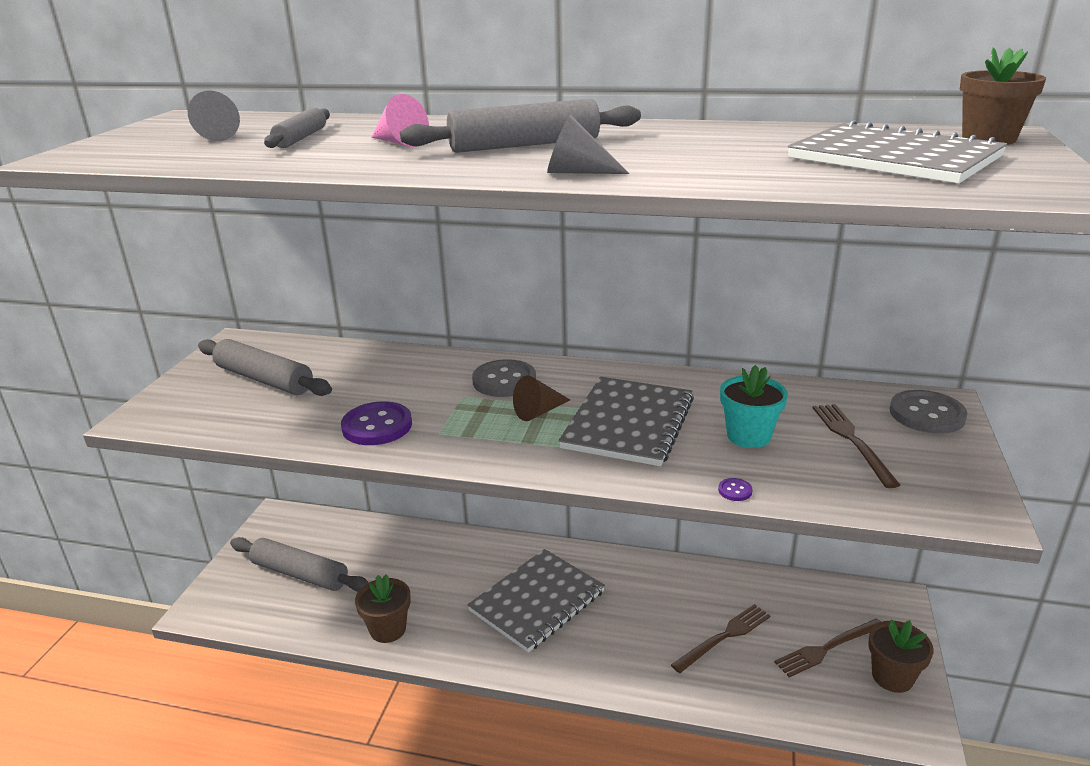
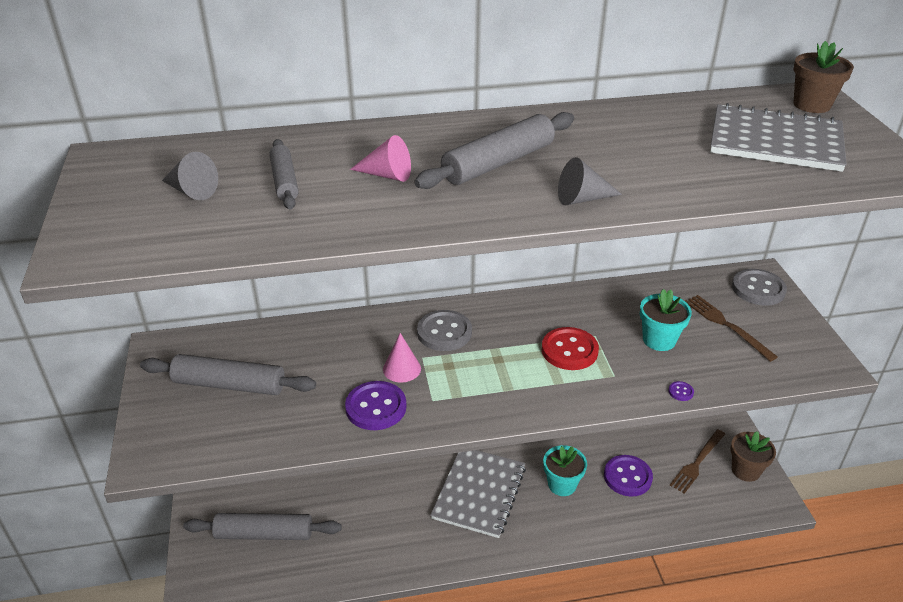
camera: 25 degrees left, 10 degrees up
brown flower pot [355,574,411,643] -> none
brown cone [513,375,570,421] -> none
grey notebook [558,377,694,466] -> red button [542,327,599,370]
brown fork [671,604,770,673] -> purple button [604,455,653,496]
none -> pink cone [383,333,421,383]
none -> turquoise flower pot [543,445,587,496]

